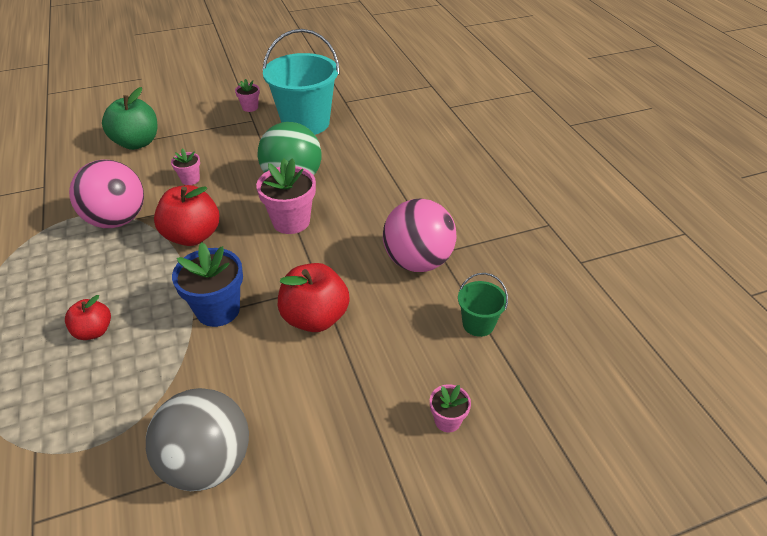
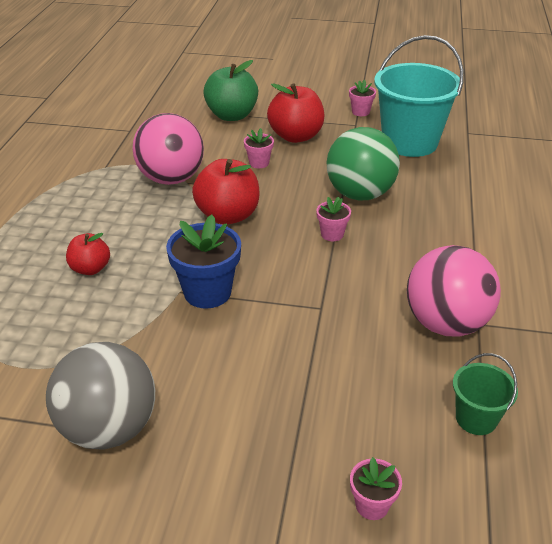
camera: 30 degrees right, 5 degrees down
pink flower pot [256,158,316,234] -> pink flower pot [316,197,351,241], size x0.53
red apple [278,263,350,332] -> red apple moved to [267,83,324,143]

